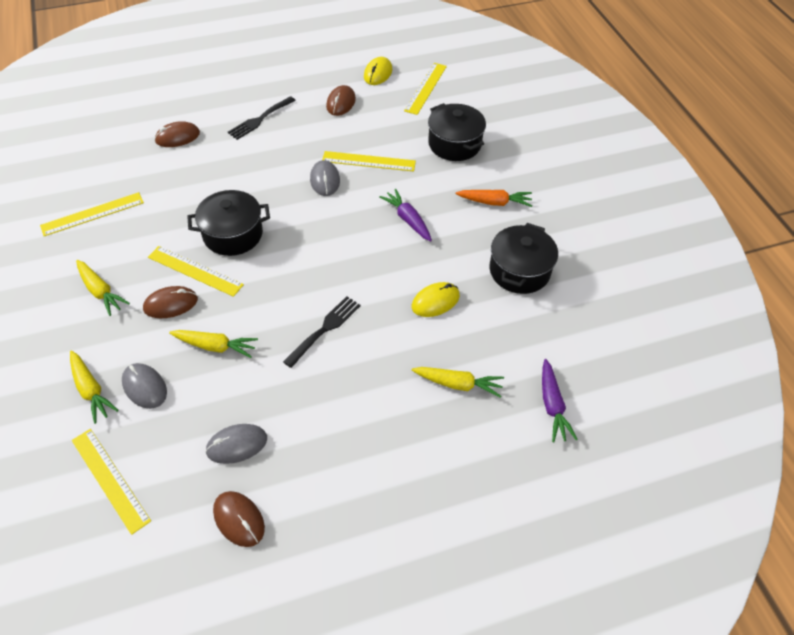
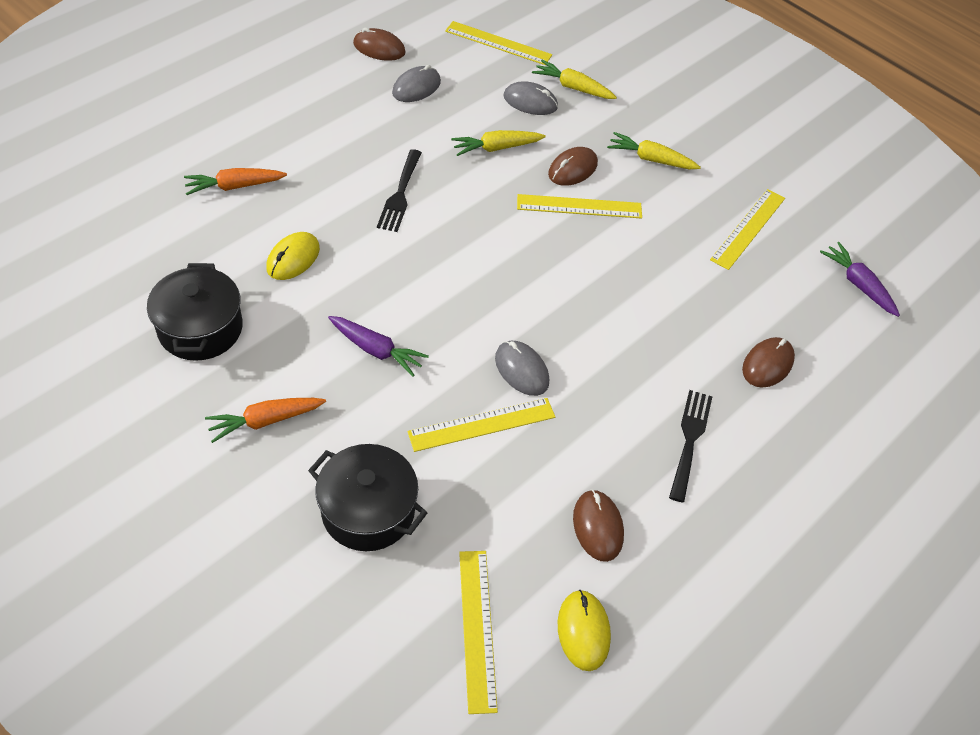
camera: 150 degrees right, 0 degrees up
black pot [187,190,270,256] -> none
yellow carrot [412,367,504,398] -> orange carrot [184,168,287,195]
purple carrot [542,359,578,442] -> purple carrot moved to [820,242,900,317]

